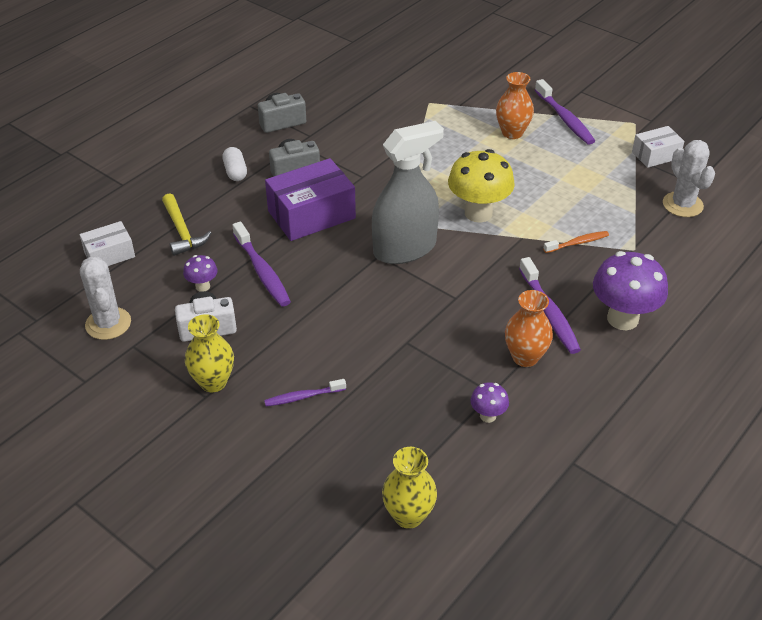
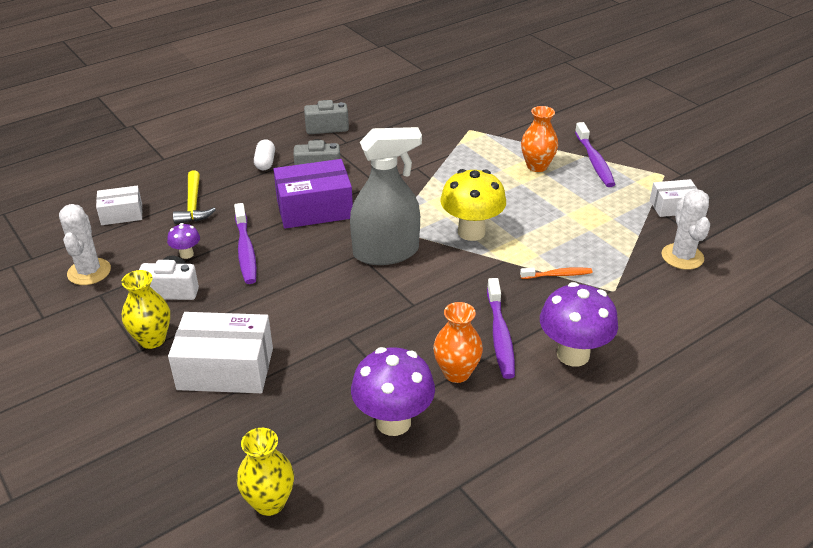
camera: 15 degrees right, 5 degrees down
purple toothbrush [264,379,346,406] -> white box [168,312,273,393]
purple mushroom [470,382,509,423] -> purple mushroom [351,347,435,436], size x2.07

